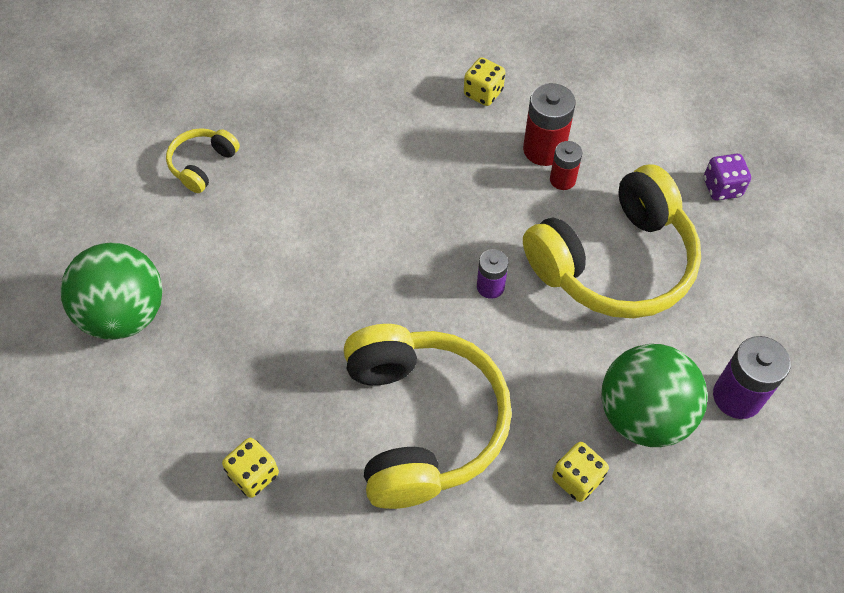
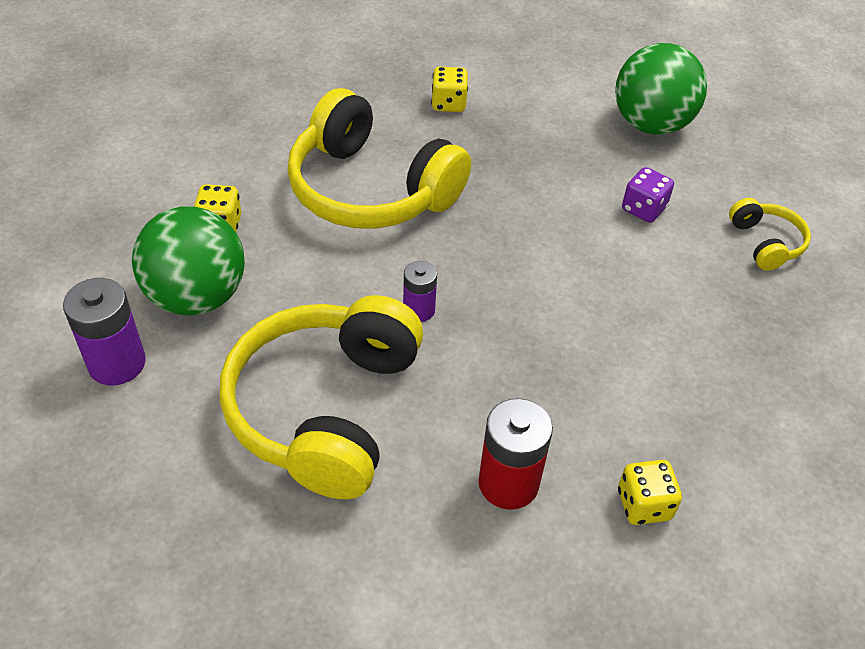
camera: 135 degrees right, 10 degrees down
red battery [550,141,582,190] -> none
purple dice [704,154,751,201] -> purple dice moved to [622,167,674,223]

